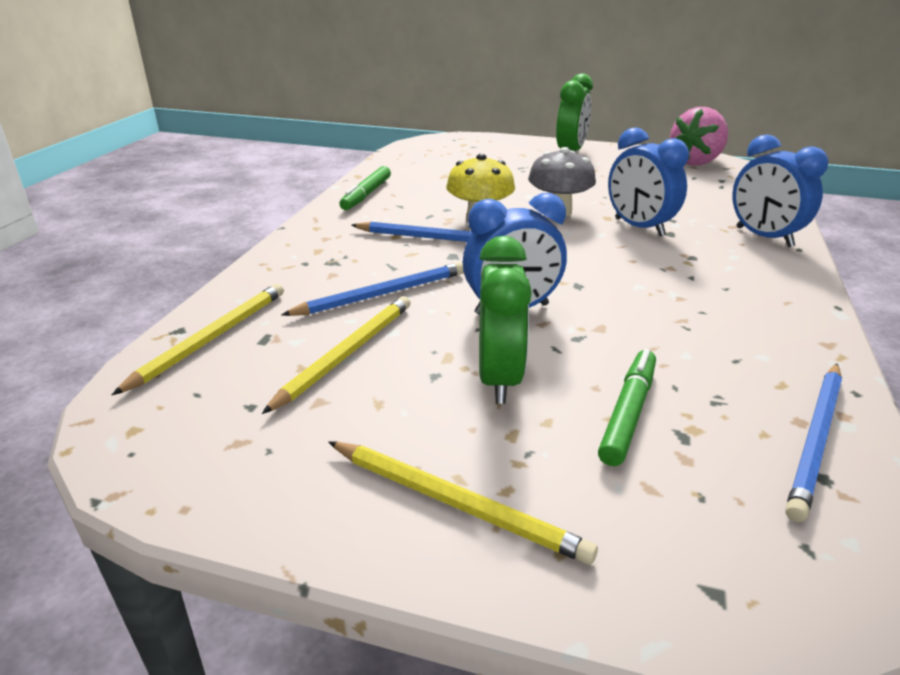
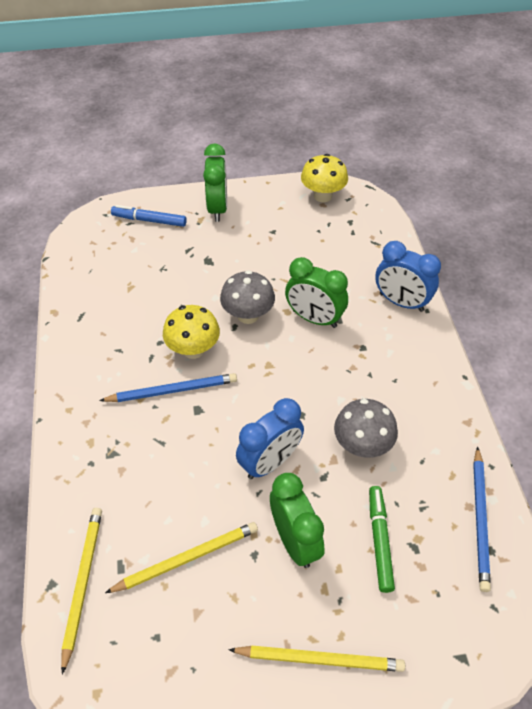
camera: 25 degrees left, 20 degrees up
yellow pencil [262,296,411,414] -> yellow pencil turned 60 degrees clockwise [105,522,258,593]
blue pencil [281,262,464,316] -> none
green marker [340,166,391,210] -> none
blue clock [608,127,689,236] -> green clock [285,257,348,328]
pink strawberry [670,107,728,166] -> yellow mushroom [301,154,348,202]
none -> blue marker [111,205,187,227]
none -> grey mushroom [334,399,398,458]

